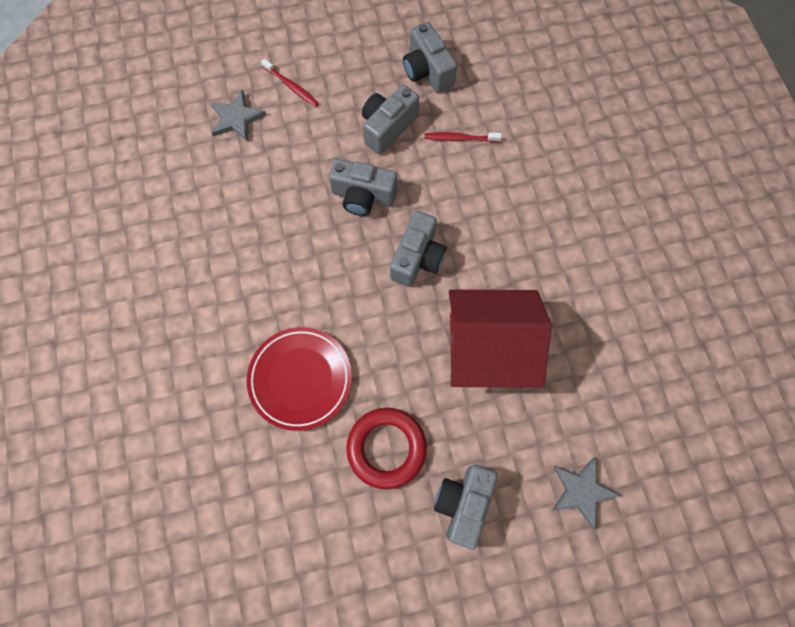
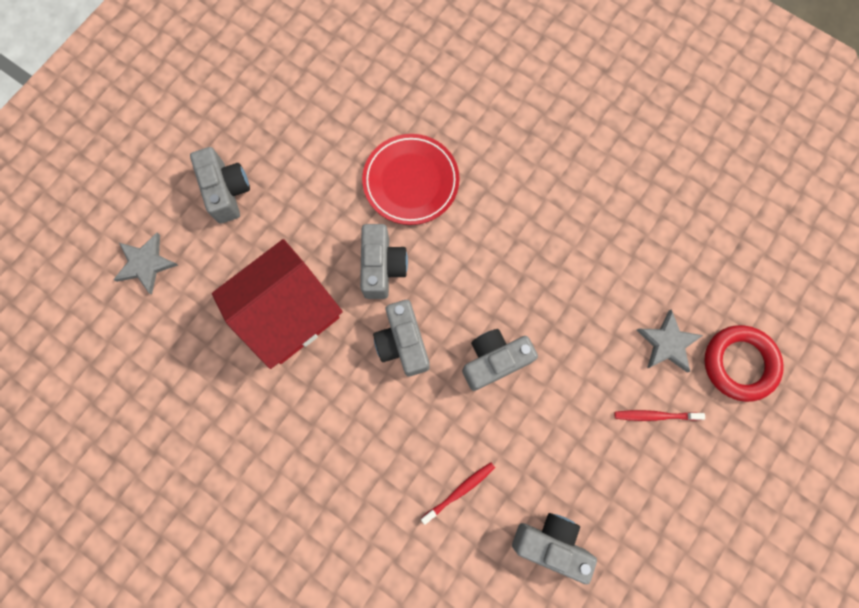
camera: 140 degrees right, 5 degrees up
red ring [346,408,427,489] -> red ring moved to [704,325,784,402]
grey camera [362,85,419,154] -> grey camera moved to [360,224,408,299]

